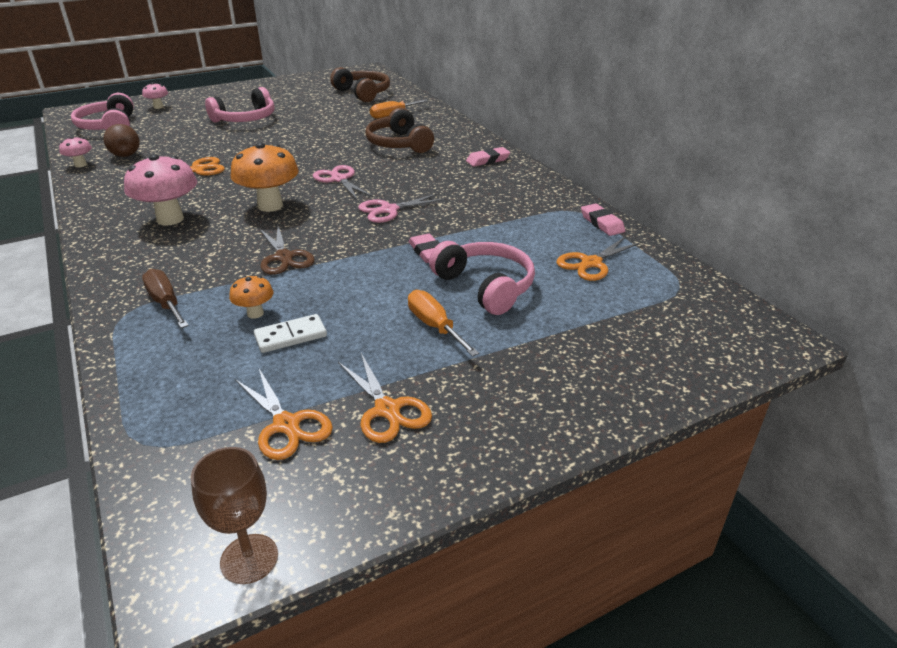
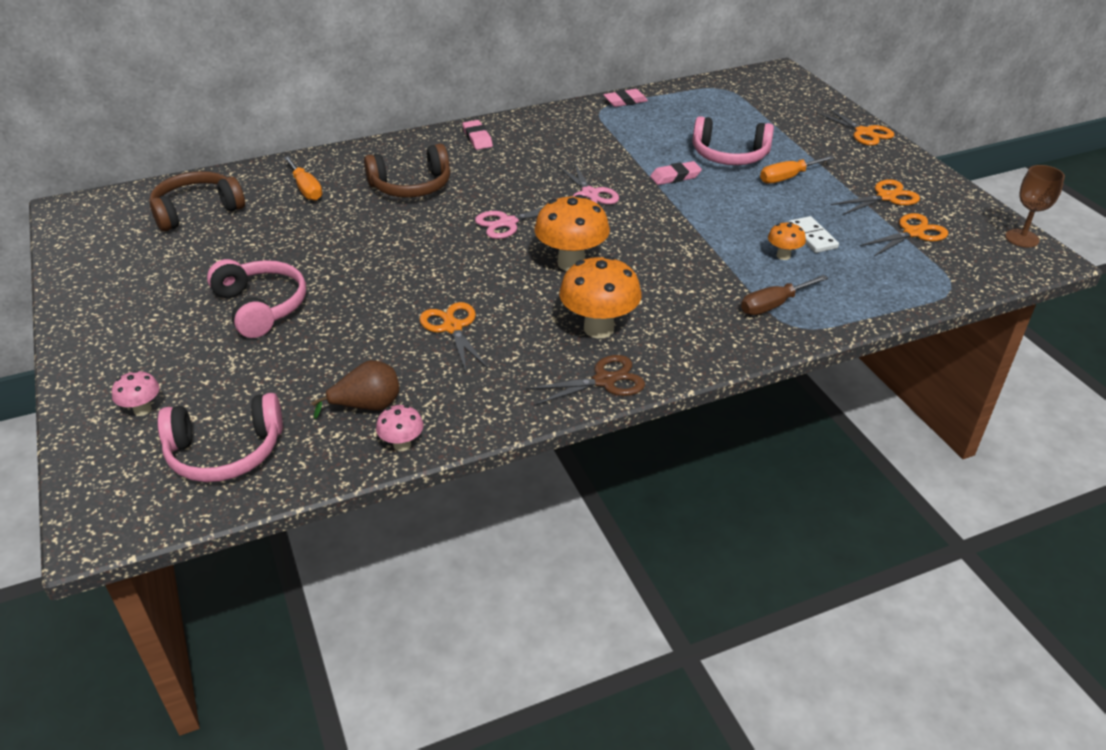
camera: 85 degrees left, 5 degrees up
pink mushroom [124,154,197,226] -> orange mushroom [559,256,641,338]
brown scissors [259,226,315,275] -> brown scissors moved to [526,355,645,406]
pink headphones [429,241,535,315] -> pink headphones turned 135 degrees counterclockwise [693,116,774,165]
orange scissors [557,236,642,281] -> orange scissors moved to [816,108,894,146]

